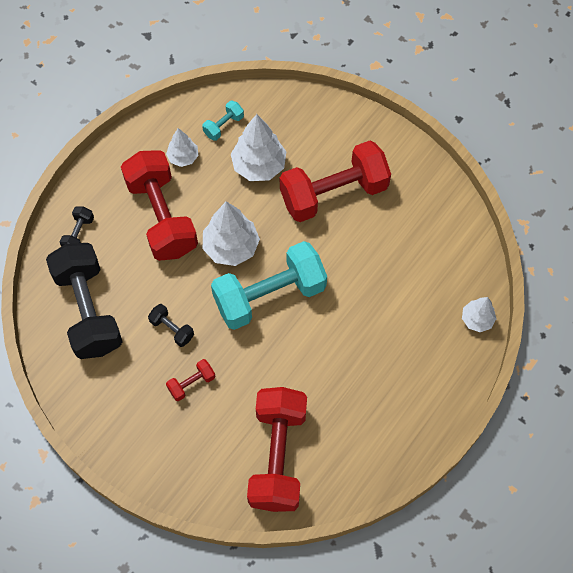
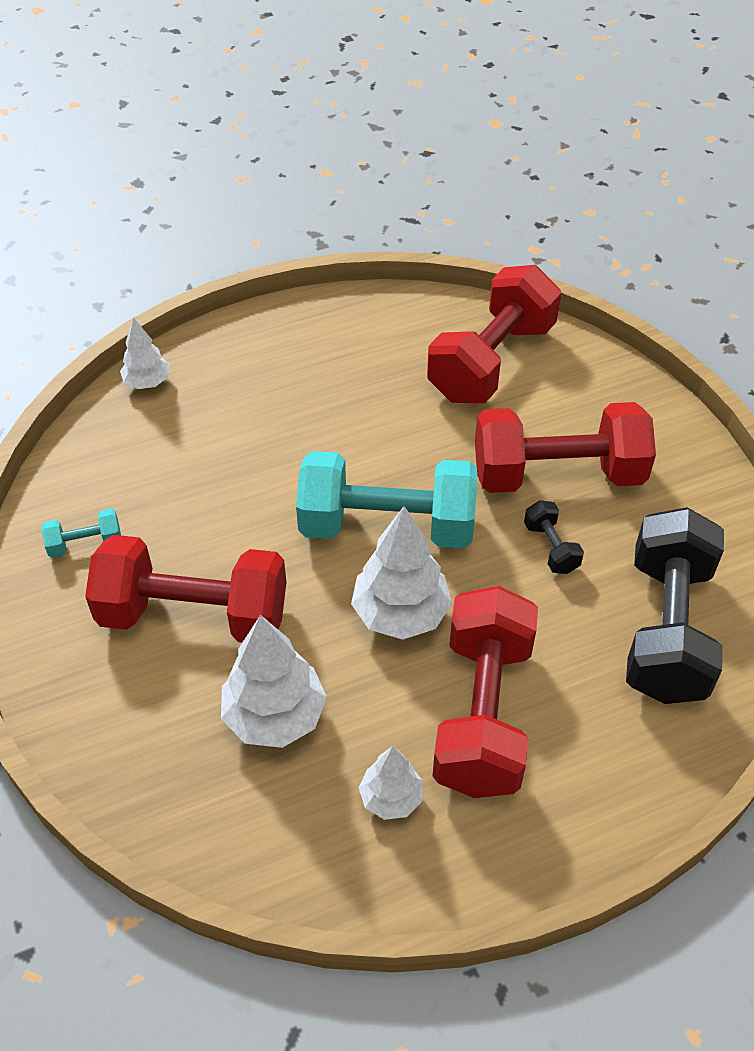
camera: 150 degrees left, 15 degrees down
black dumbbell [60,206,94,247] -> none
red dumbbell [166,359,215,401] -> red dumbbell [475,402,656,493], size x2.37
turquoise dumbbell [202,100,244,141] -> turquoise dumbbell moved to [42,508,121,558]

